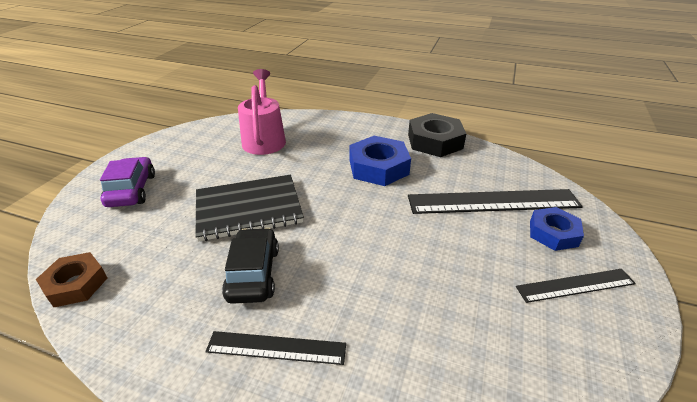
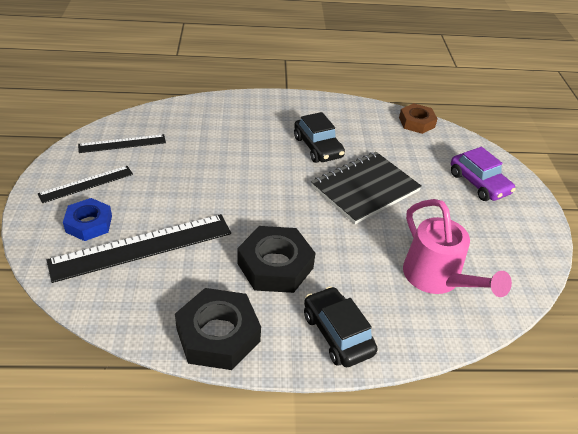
camera: 155 degrees right, 5 degrees up
black ruler [205,331,346,365] -> black ruler moved to [78,134,166,153]
blue nut [350,136,411,186] -> black nut [237,226,315,293]
none -> black car [304,286,377,367]

